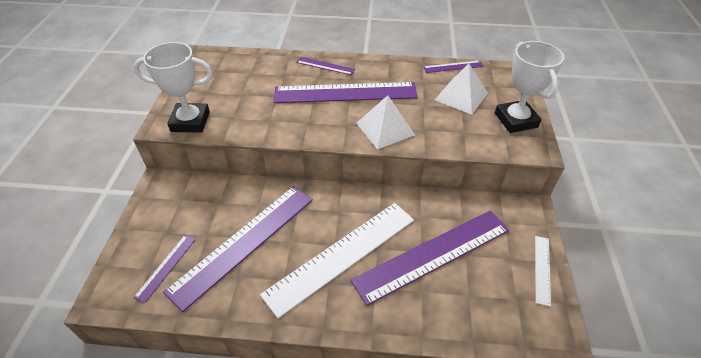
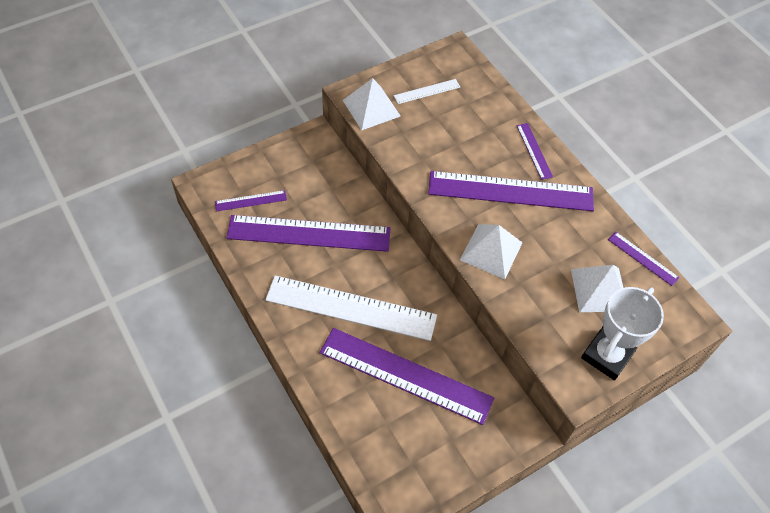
camera: 50 degrees right, 10 degrees up
white trophy [133,42,213,133] -> white pyramid [343,78,400,130]
purple ruler [274,82,418,103] -> purple ruler turned 45 degrees counterclockwise [428,171,594,211]
white ruler [535,236,551,307] -> white ruler moved to [394,79,460,104]

